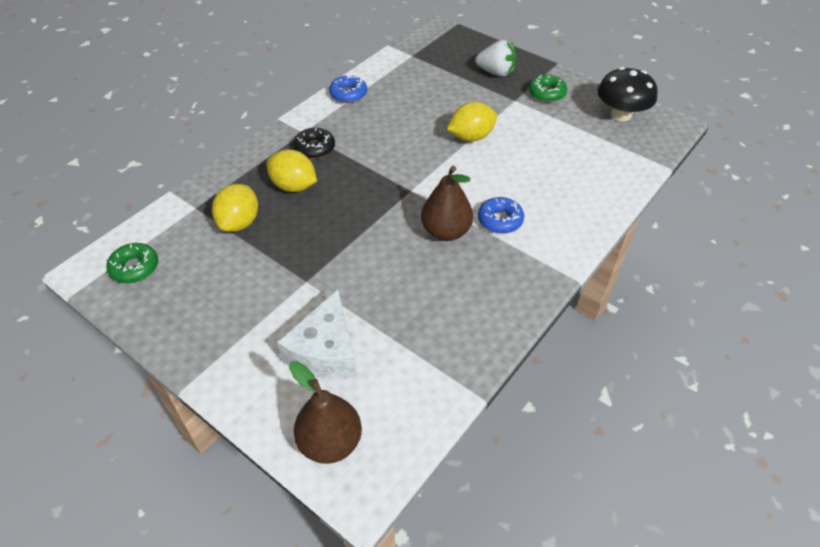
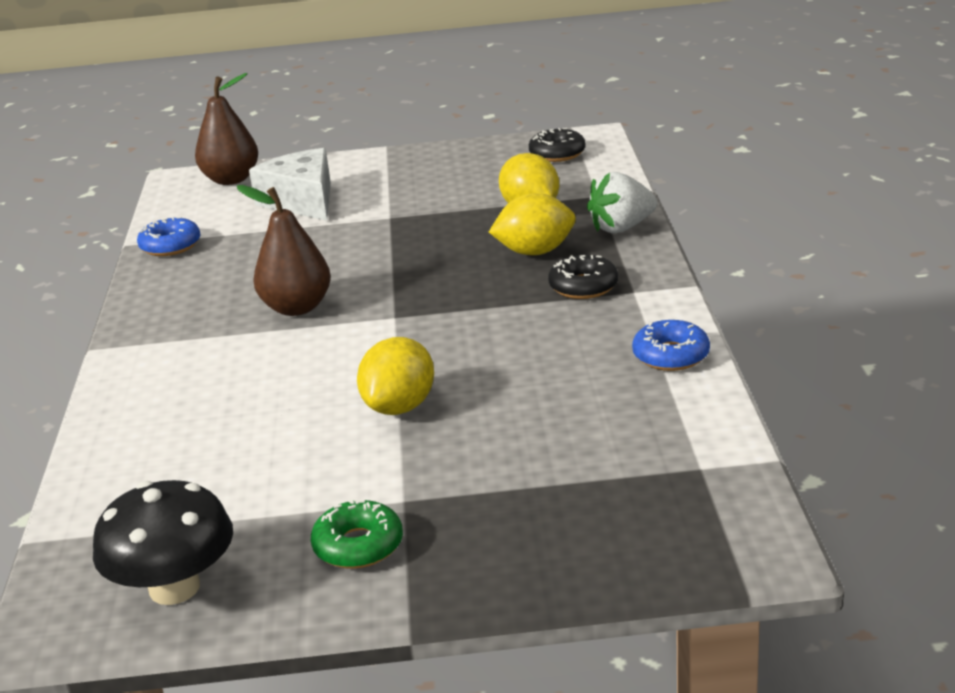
camera: 140 degrees right, 20 degrees down
green donut [106,243,158,283] -> black donut [529,128,586,162]
white strawberry [475,40,516,77] -> white strawberry moved to [587,172,657,233]
blue donut [478,197,524,234] -> blue donut moved to [137,217,200,256]

